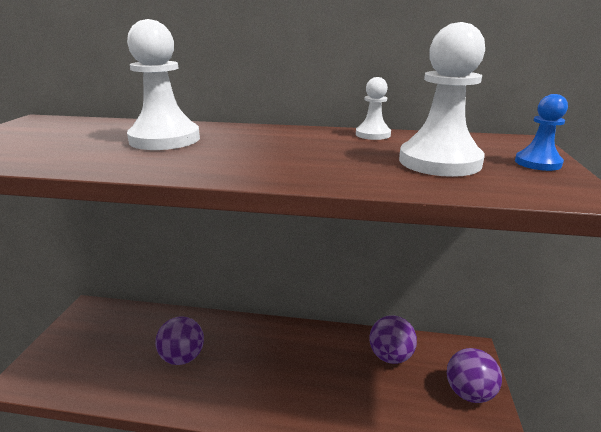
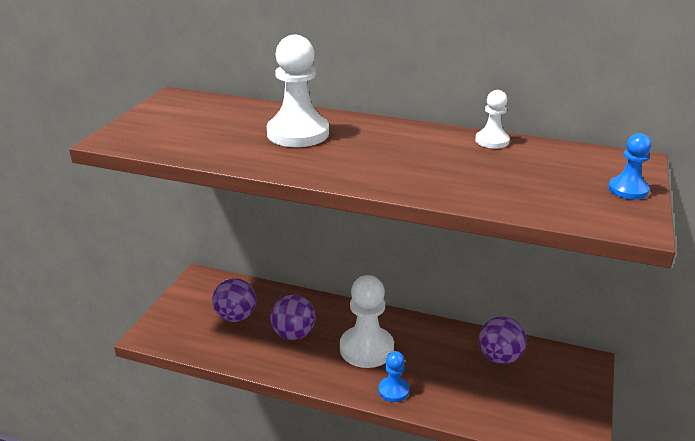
camera: 10 degrees right, 5 degrees up
white pawn [399,22,485,177] -> white pawn moved to [340,275,394,368]
purple ball [447,348,502,403] -> purple ball moved to [212,278,256,322]
none -> blue pawn [379,351,409,402]

